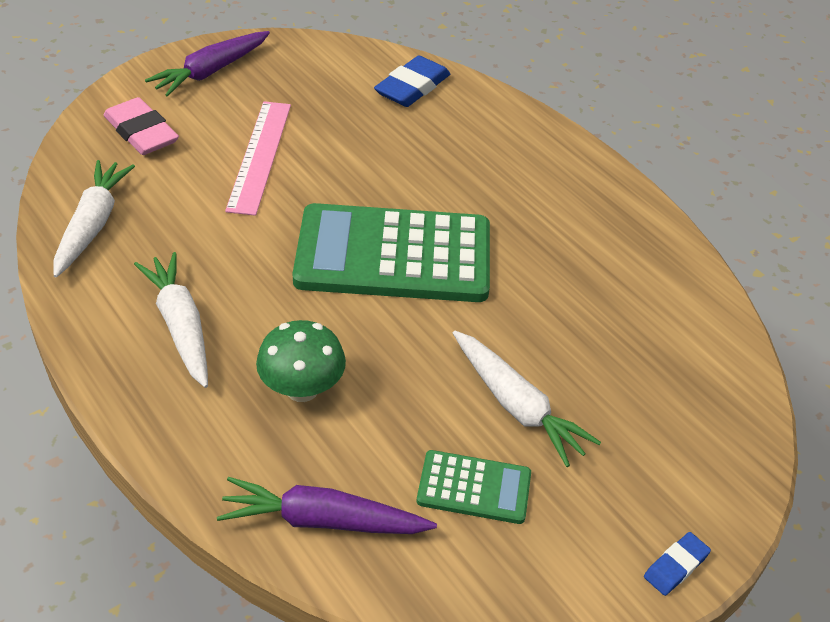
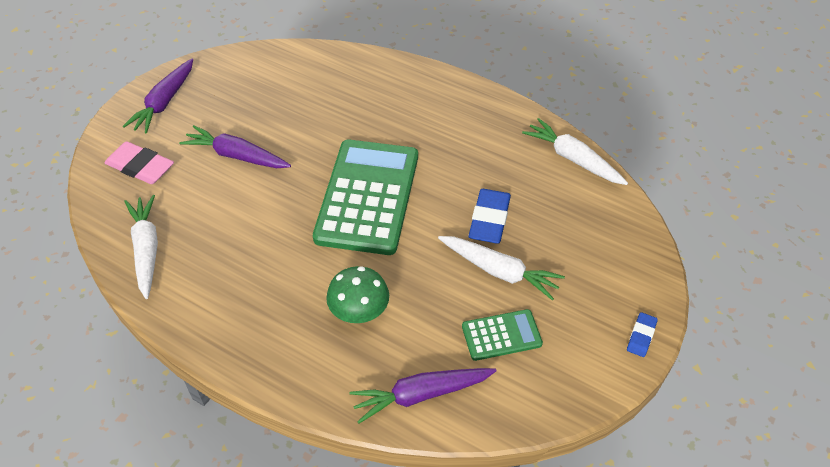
camera: 20 degrees left, 5 degrees up
white carrot [134,252,208,388] -> white carrot moved to [522,118,628,185]
pink ruler [225,101,291,216] -> purple carrot [179,125,291,168]
green calculator [293,203,490,302] -> green calculator turned 120 degrees clockwise [313,140,418,255]
blue eraser [374,56,450,107] -> blue eraser moved to [469,189,511,244]

